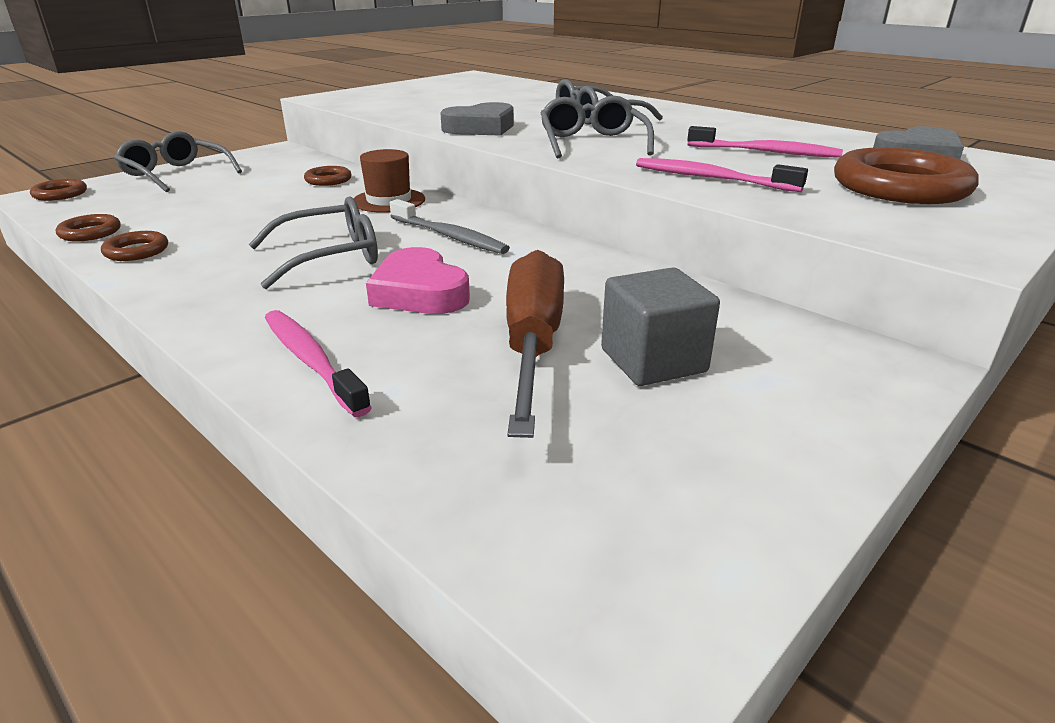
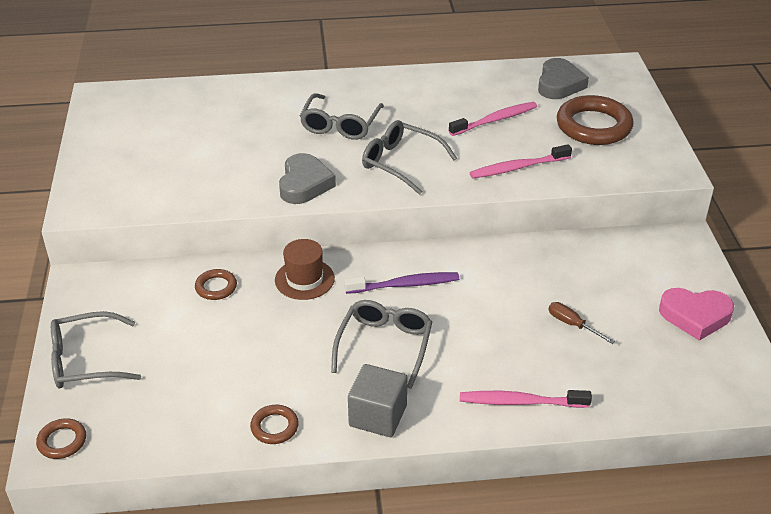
camera: 50 degrees left, 10 degrees up
brown ring [56,214,121,241] -> none
pink heart [366,247,470,314] -> pink heart moved to [659,288,734,341]
grey toothbrush [390,199,510,254] -> purple toothbrush [344,272,459,294]
brown screwdriver [506,250,564,438] -> brown screwdriver [548,302,615,344], size x0.45
grey cube [601,267,720,386] -> grey cube moved to [348,364,407,437]

